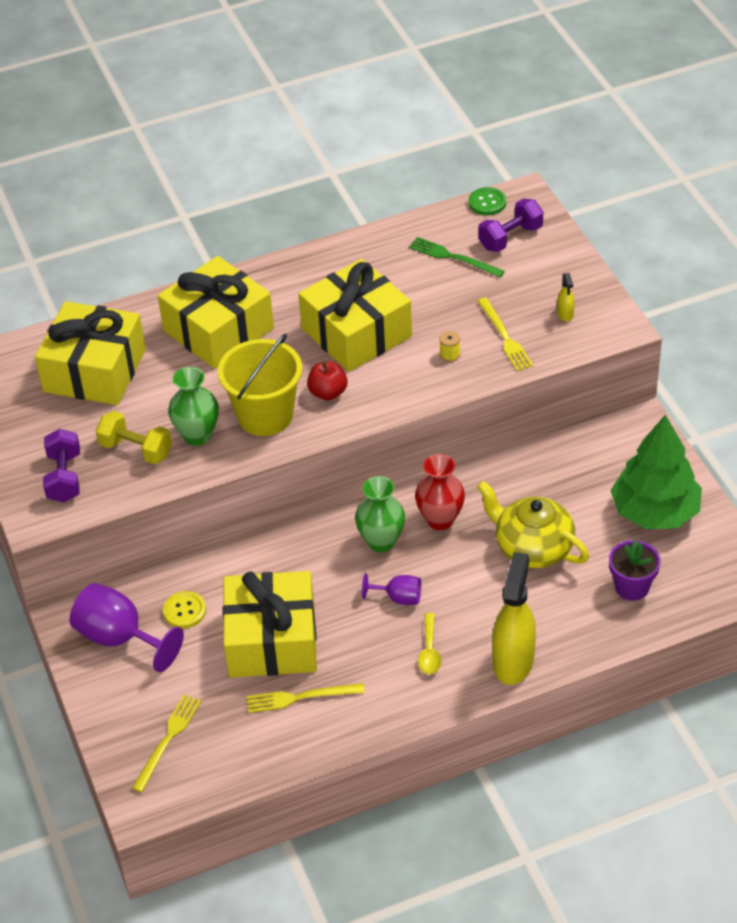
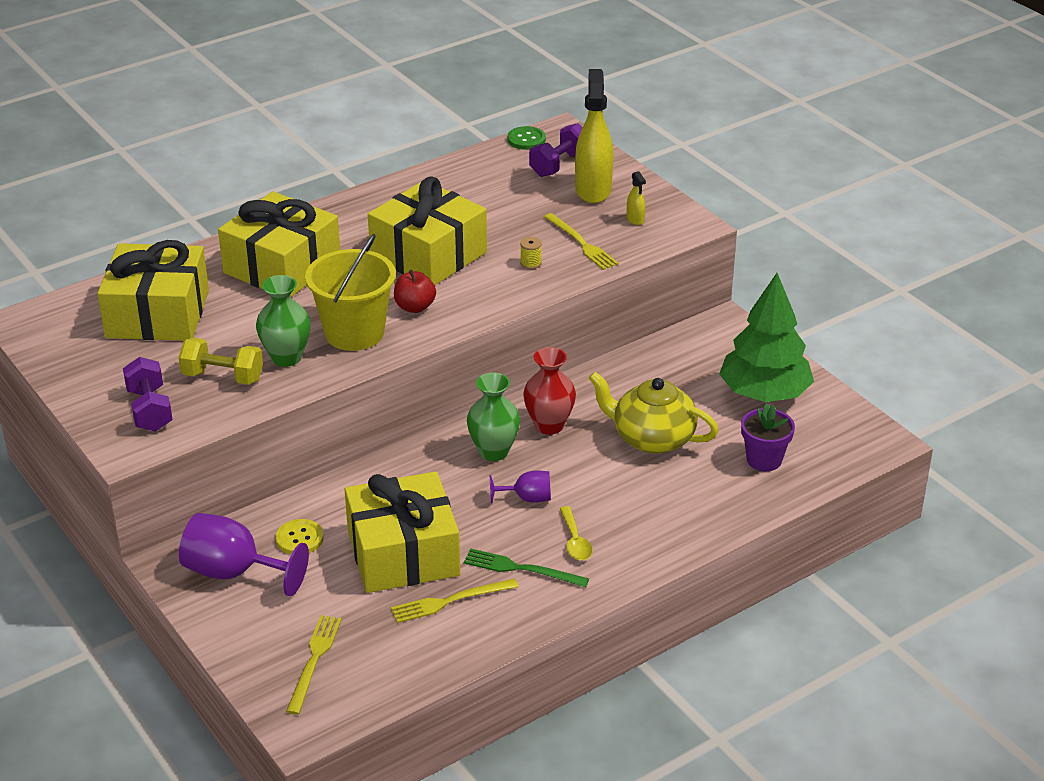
camera: 15 degrees left, 10 degrees down
green fork [409,237,505,277] -> green fork moved to [464,549,589,587]
yellow spray bottle [492,552,536,685] -> yellow spray bottle moved to [575,69,613,204]

